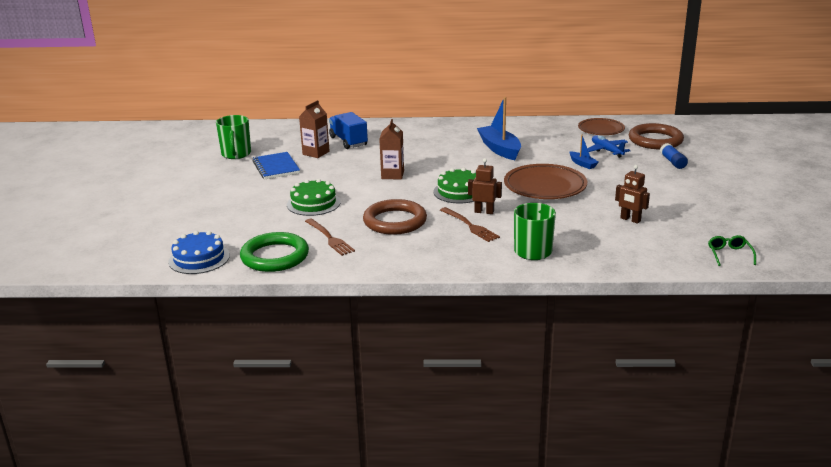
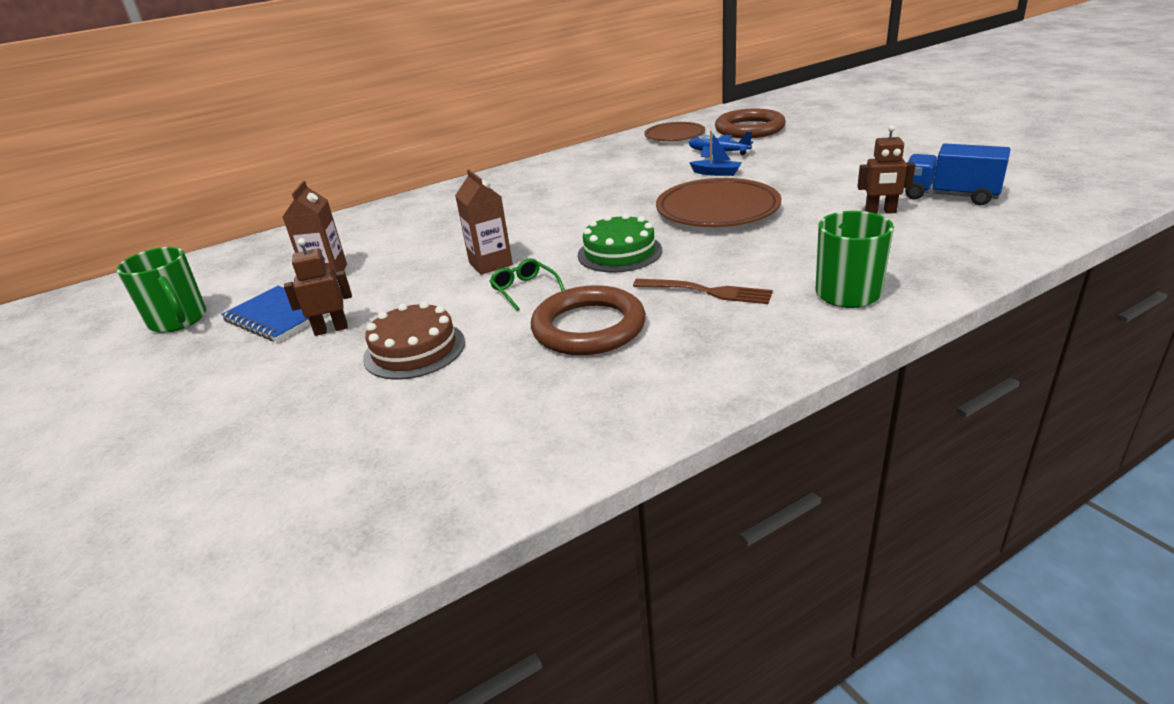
camera: 30 degrees left, 5 degrees up
blue cake [168,231,230,274] -> none
green ring [240,232,309,272] -> none
green cake [287,179,341,216] -> brown cake [363,301,465,379]
brown fork [305,218,355,256] -> none
blue truck [329,112,368,149] -> blue truck moved to [905,143,1011,206]
brown robot [468,158,502,214] -> brown robot moved to [284,238,352,336]
blue boat [477,97,521,160] -> none
blue glue stick [660,143,688,169] -> none
green glasses [708,235,756,266] -> green glasses moved to [490,258,565,311]

